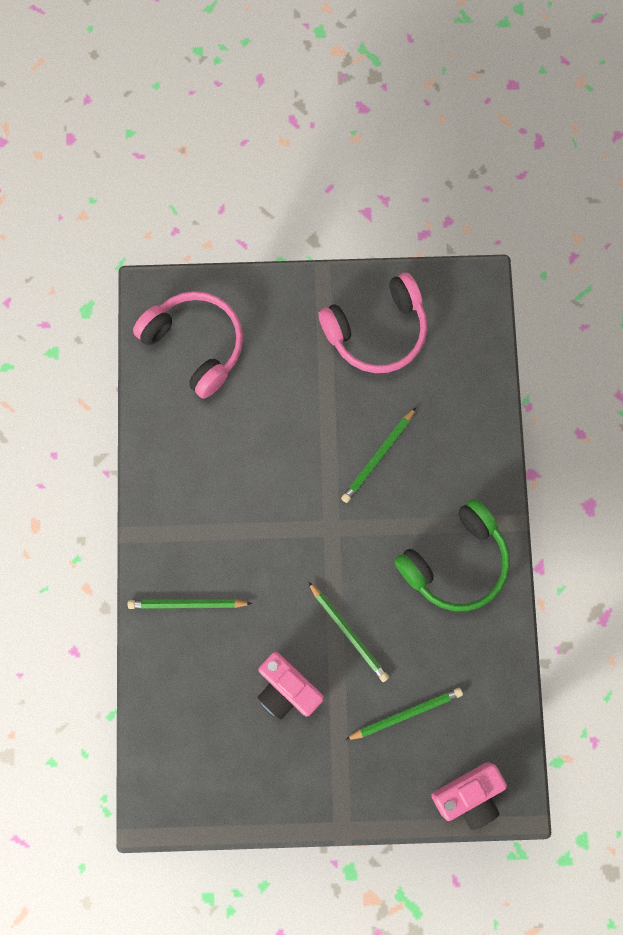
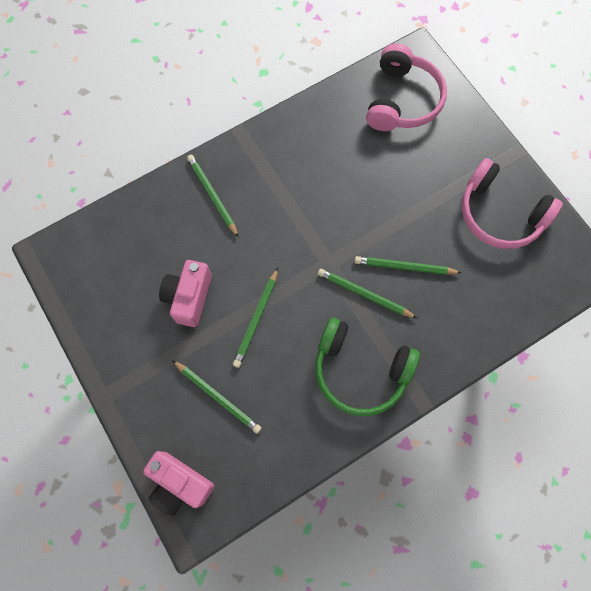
camera: 60 degrees right, 5 degrees down
none -> green pencil [318,268,417,318]

